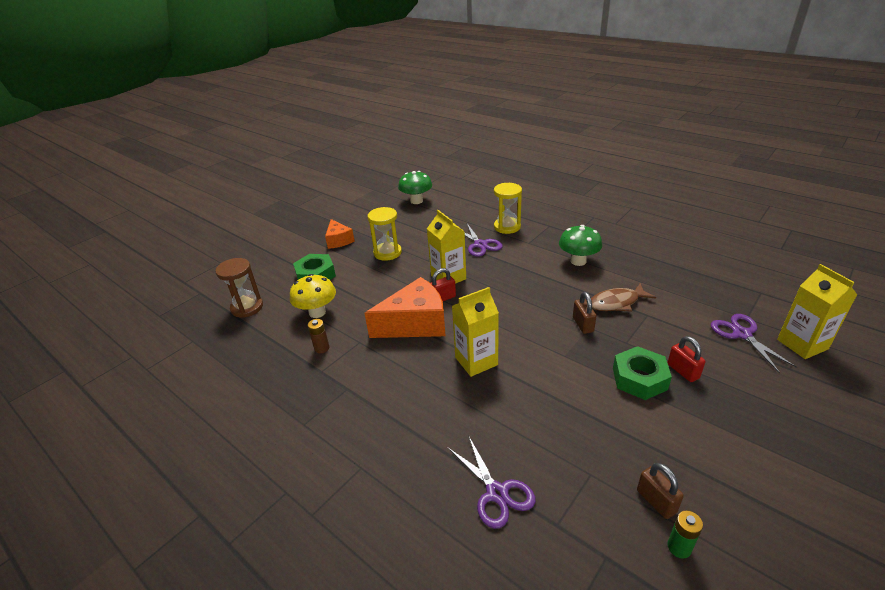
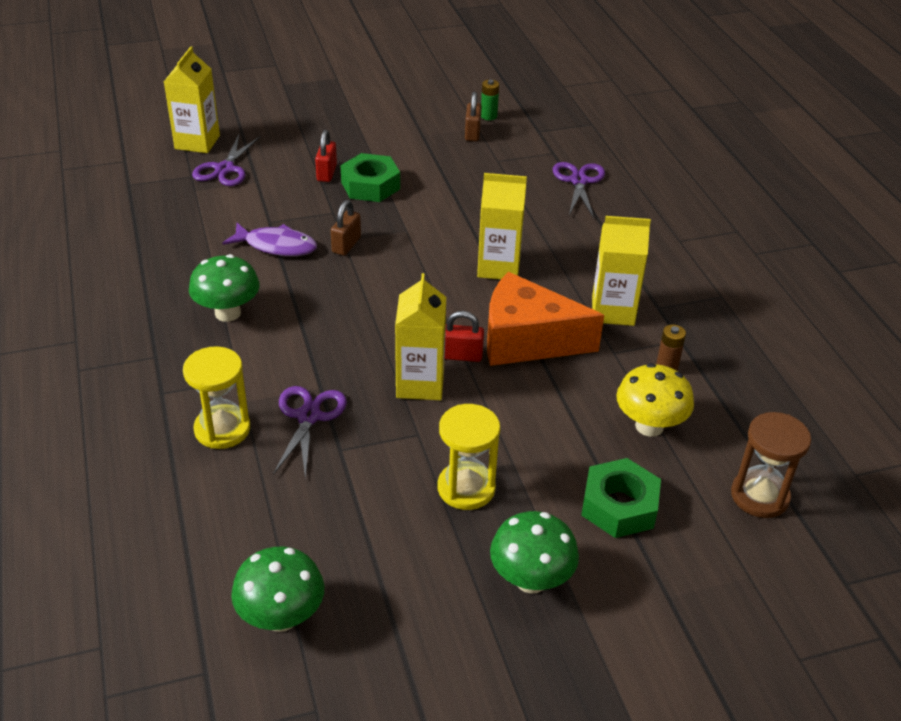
camera: 150 degrees left, 5 degrees up
orange cheese [325,219,355,249] -> green mushroom [490,511,579,594]
brown fish [591,283,656,312] -> purple fish [222,223,317,256]
none -> yellow carton [592,216,651,326]

